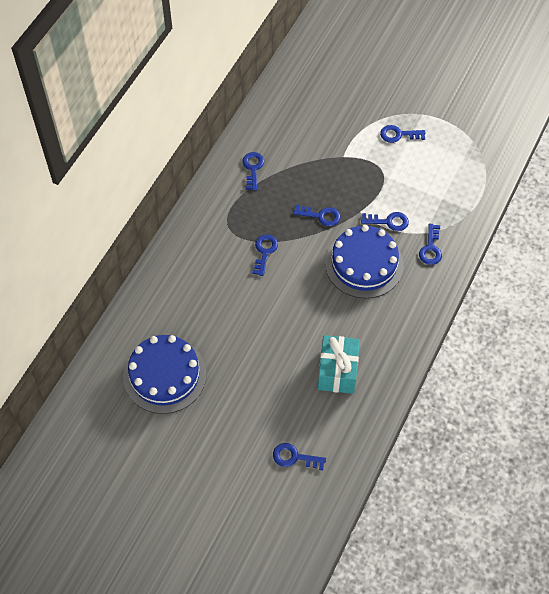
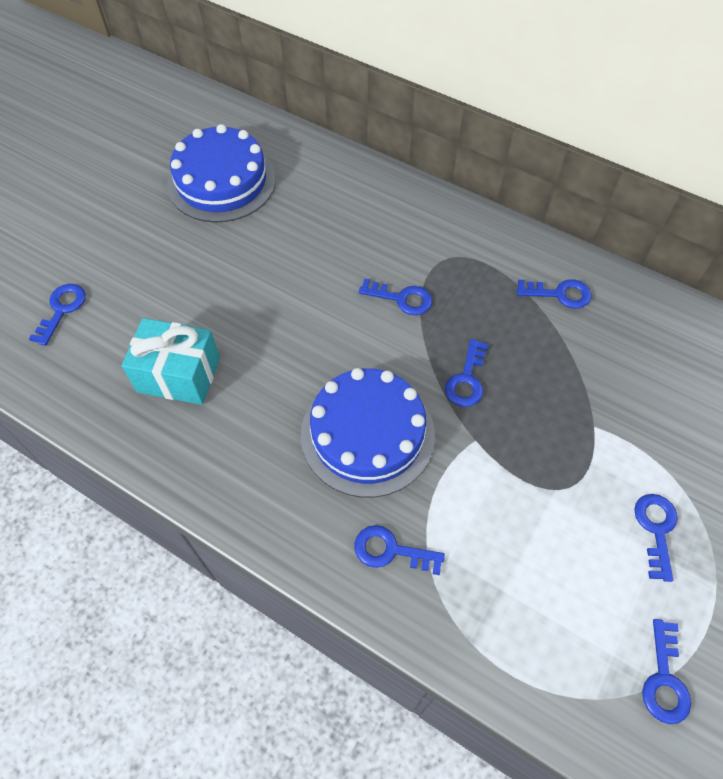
camera: 95 degrees right, 0 degrees up
blue key [361,212,409,231] -> blue key moved to [642,619,691,724]

